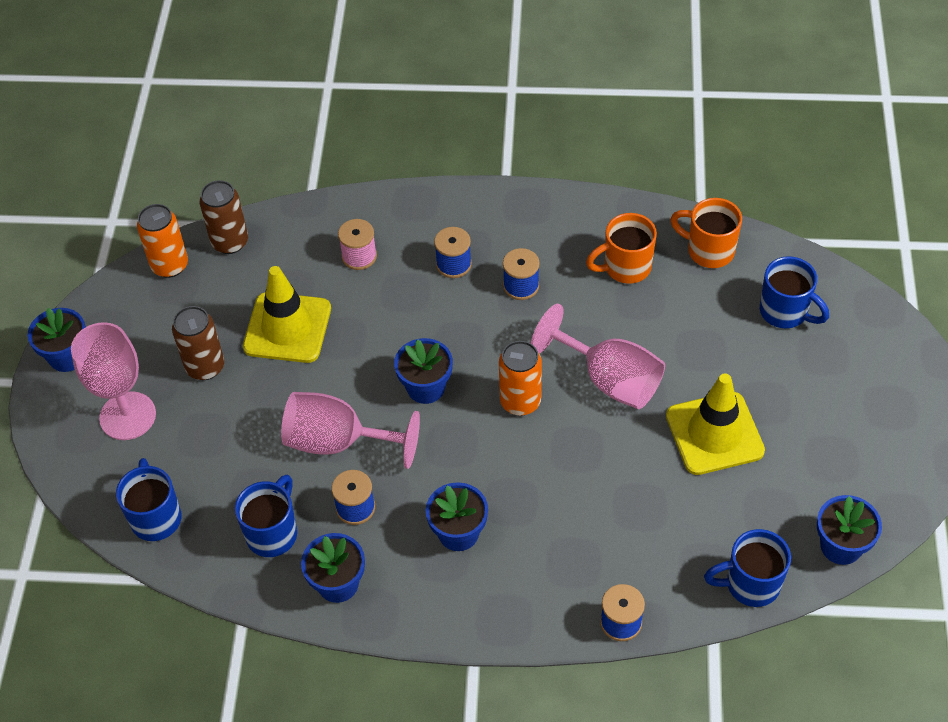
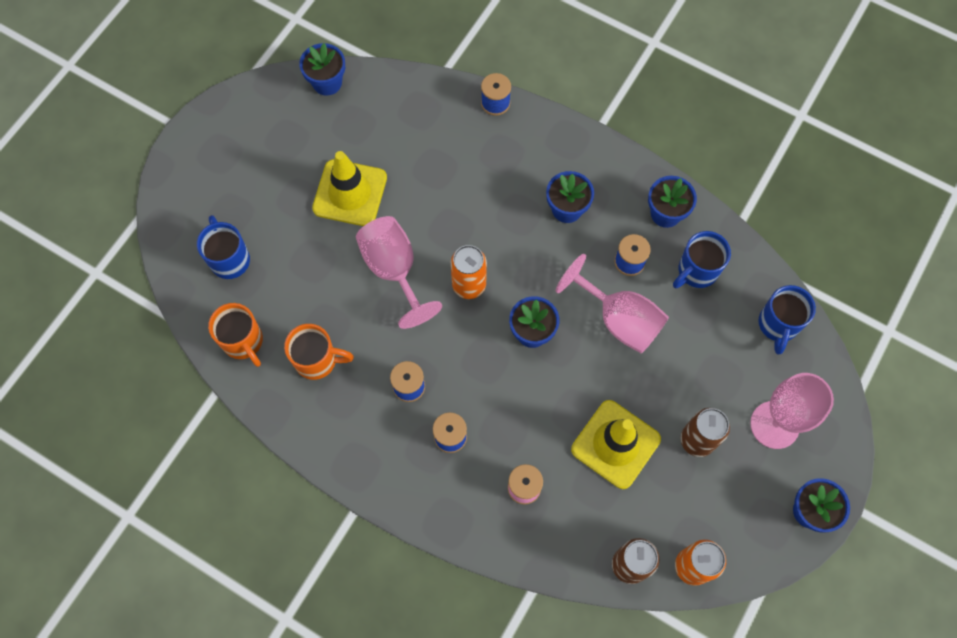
camera: 155 degrees left, 15 degrees up
blue mug [704,529,791,607] -> none

